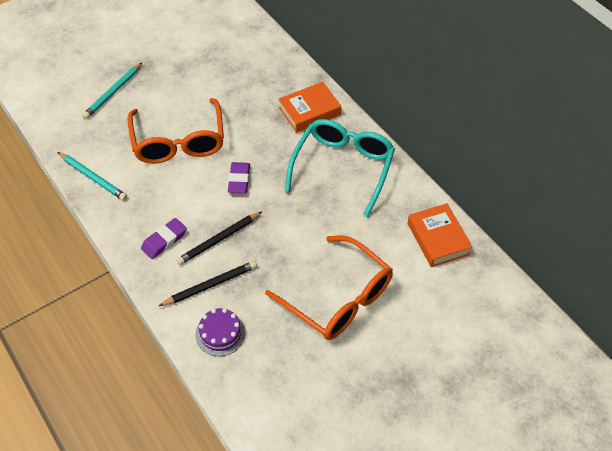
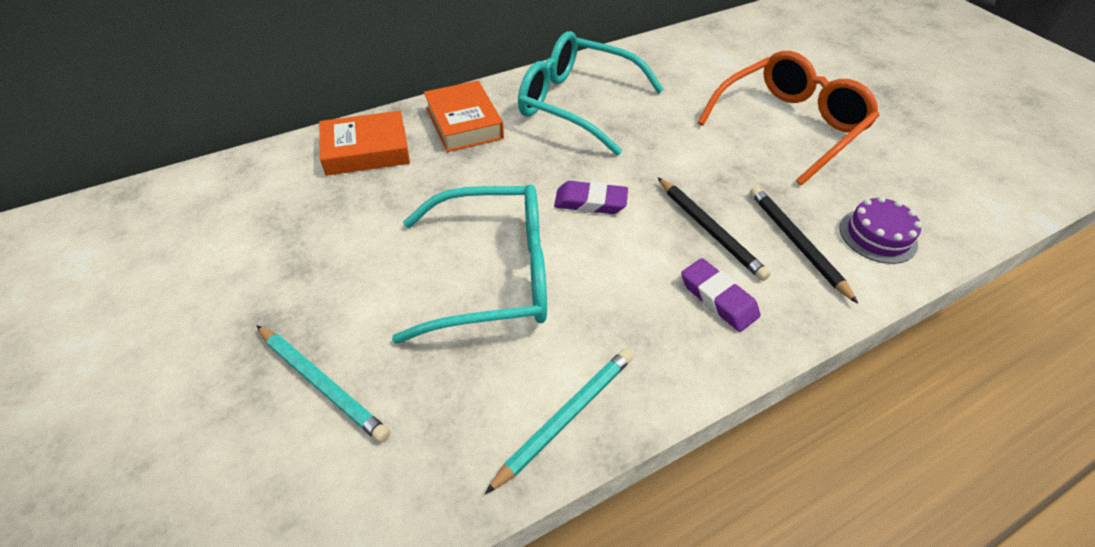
camera: 85 degrees left, 5 degrees down
orange glasses [127,98,224,164] -> turquoise glasses [392,184,547,344]
orange book [408,203,472,267] -> orange book moved to [319,111,410,176]

